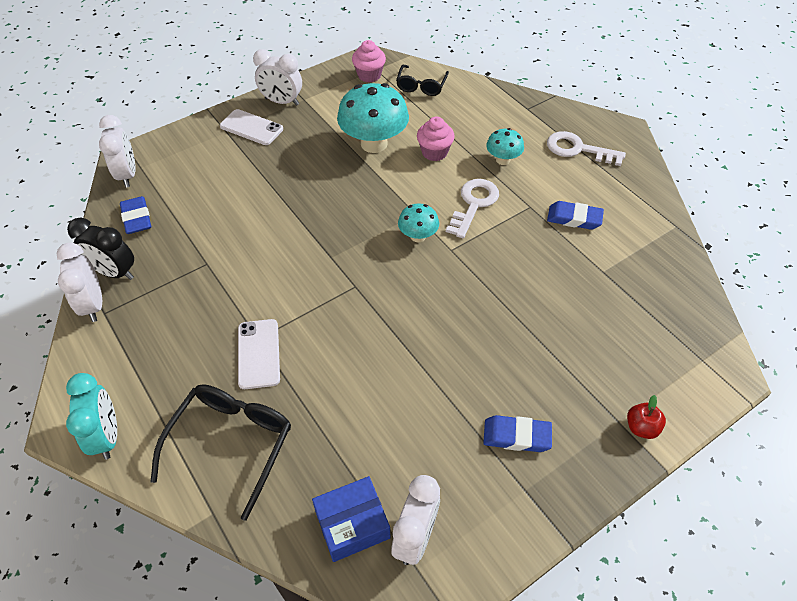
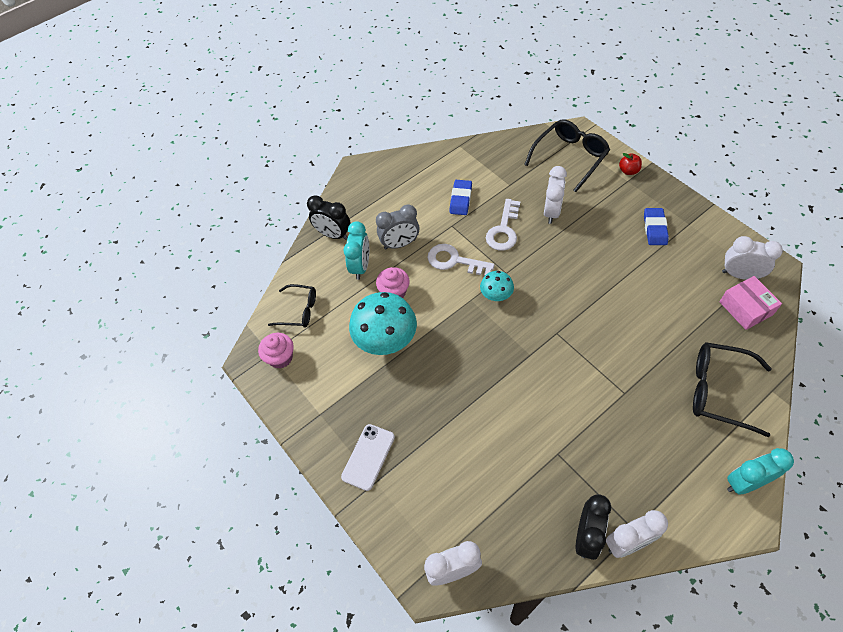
camera: 90 degrees left, 5 degrees up
blue eraser [120,196,151,234] -> none
white phone [238,319,280,389] -> none
white clock [253,49,302,106] -> white clock moved to [544,166,567,224]
blue box [312,476,391,562] -> pink box [719,276,782,330]
turquoise mushroom [486,128,524,165] -> grey clock [376,204,419,249]
white key [547,131,626,166] -> white key moved to [486,199,520,251]
none -> black clock [307,195,351,240]
none -> turquoise clock [343,221,369,280]
none -> black glasses [524,119,610,192]

